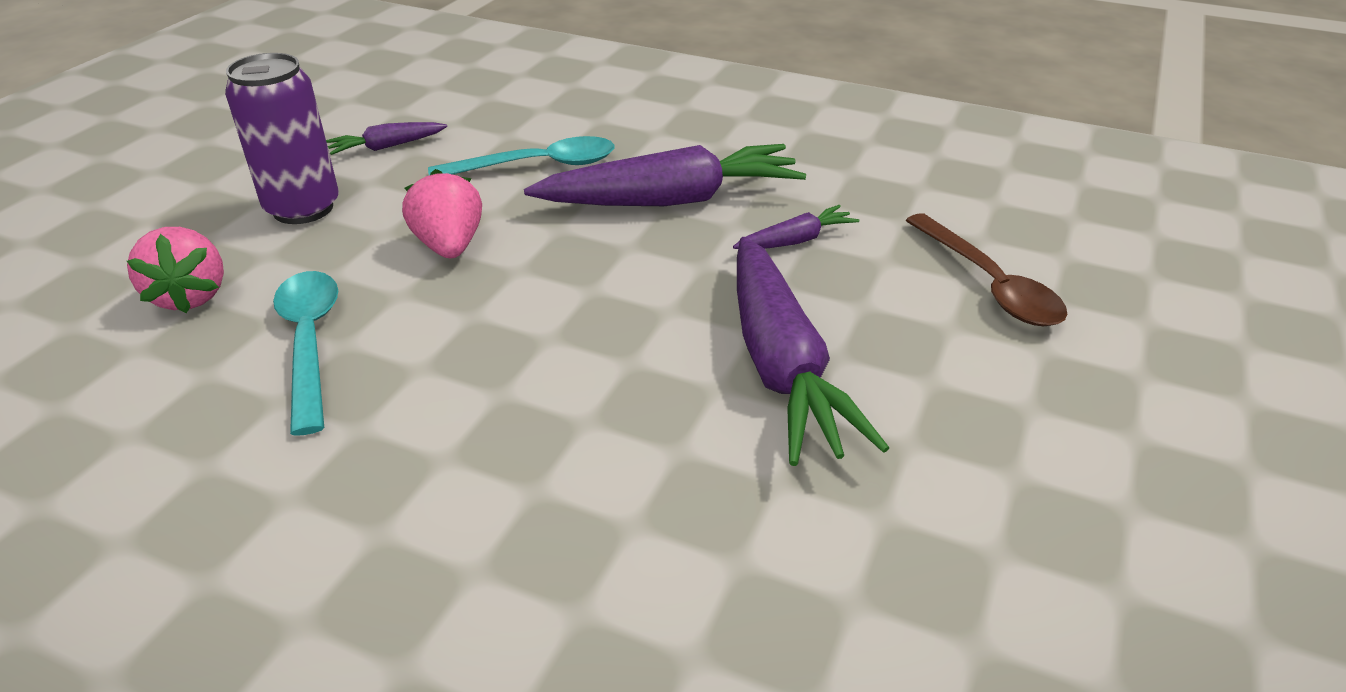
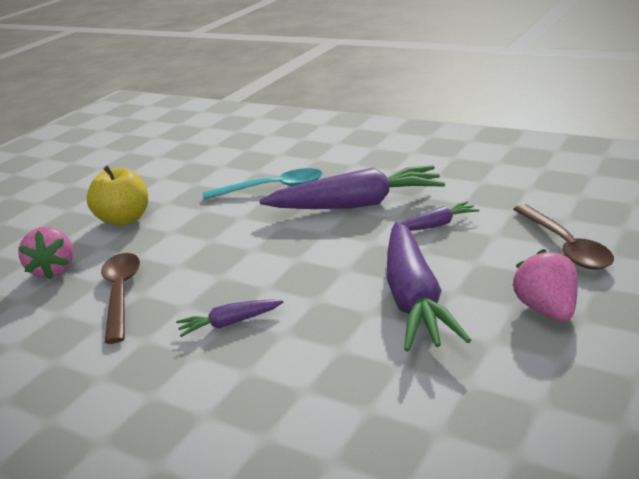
camera: 10 degrees right, 10 degrees down
purple can [225,53,339,224] -> yellow apple [87,166,148,226]
turquoise spoon [273,271,338,436] -> brown spoon [101,253,140,344]
purple carrot [326,122,447,155] -> purple carrot moved to [176,299,283,337]
pink strawberry [402,169,482,258] -> pink strawberry moved to [512,249,578,321]

